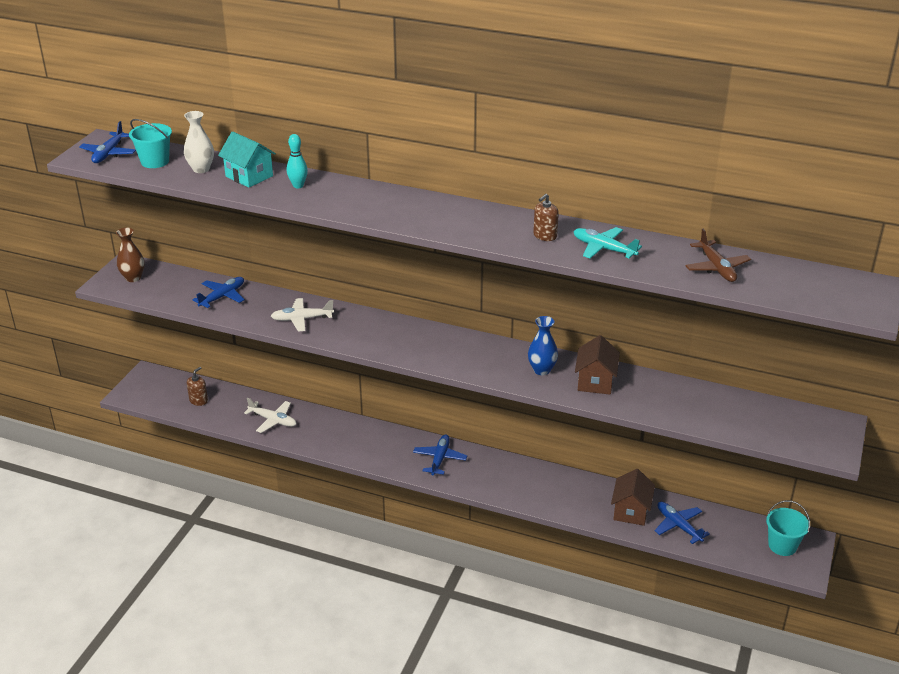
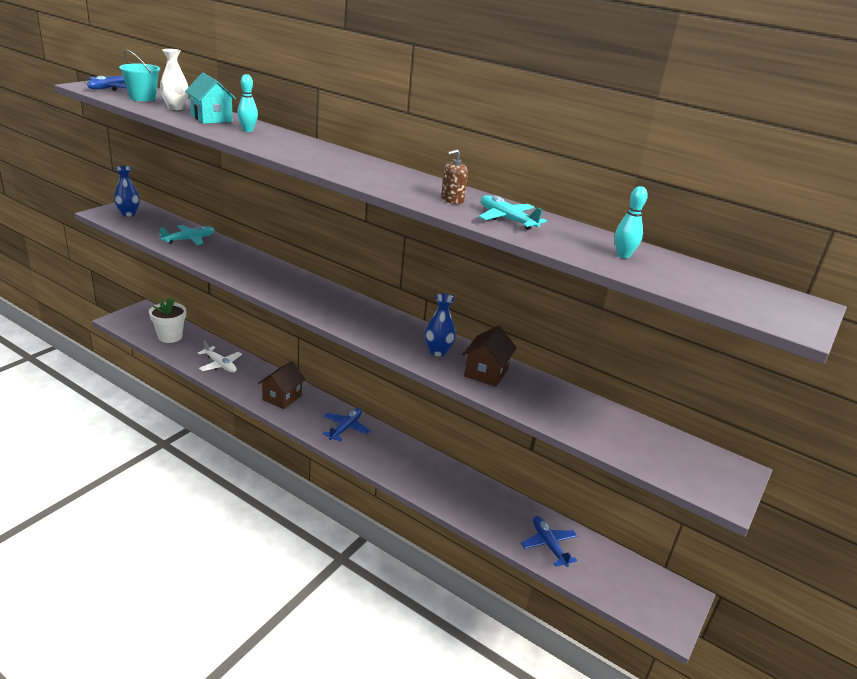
camera: 10 degrees right, 5 degrees down
brown vase [116,228,145,282] -> blue vase [114,166,140,216]
brown soap dispenser [187,367,208,406] -> white flower pot [149,297,186,343]
blue plane [192,277,245,308] -> turquoise plane [159,225,215,245]
white plane [271,298,334,332] -> none
brown house [611,469,655,526] -> brown house moved to [258,361,306,409]
brown plane [685,229,751,282] -> turquoise bowling pin [615,186,648,258]
turquoise bucket [766,500,810,556] -> none

